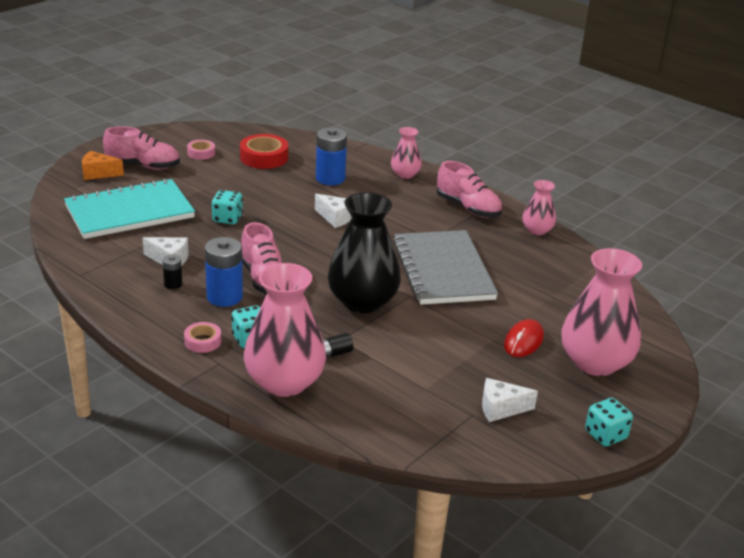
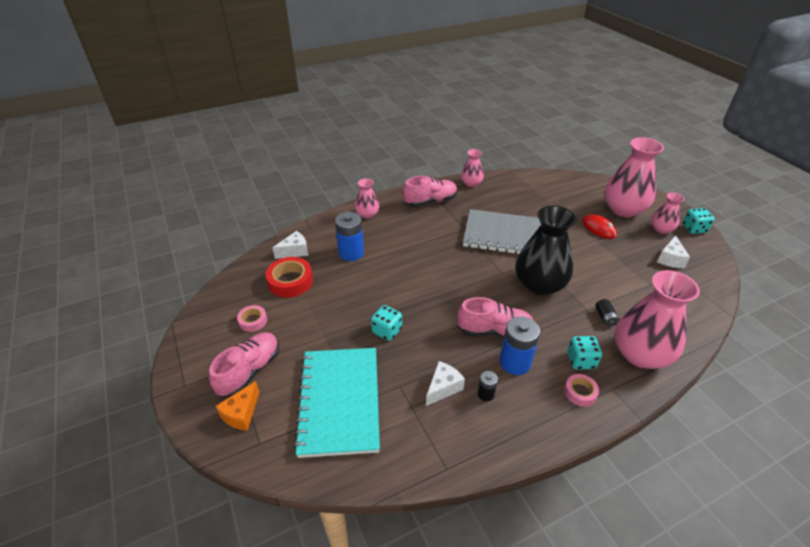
camera: 65 degrees left, 10 degrees up
white cheese [315,194,352,228] -> white cheese moved to [273,231,308,259]
none -> pink vase [651,192,684,234]

